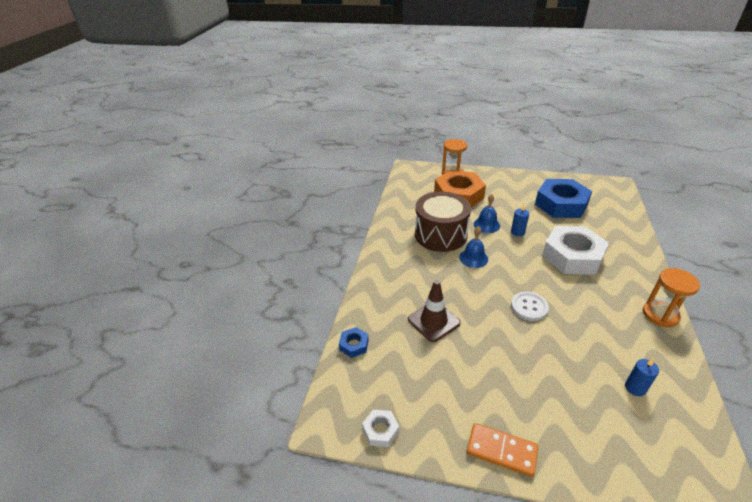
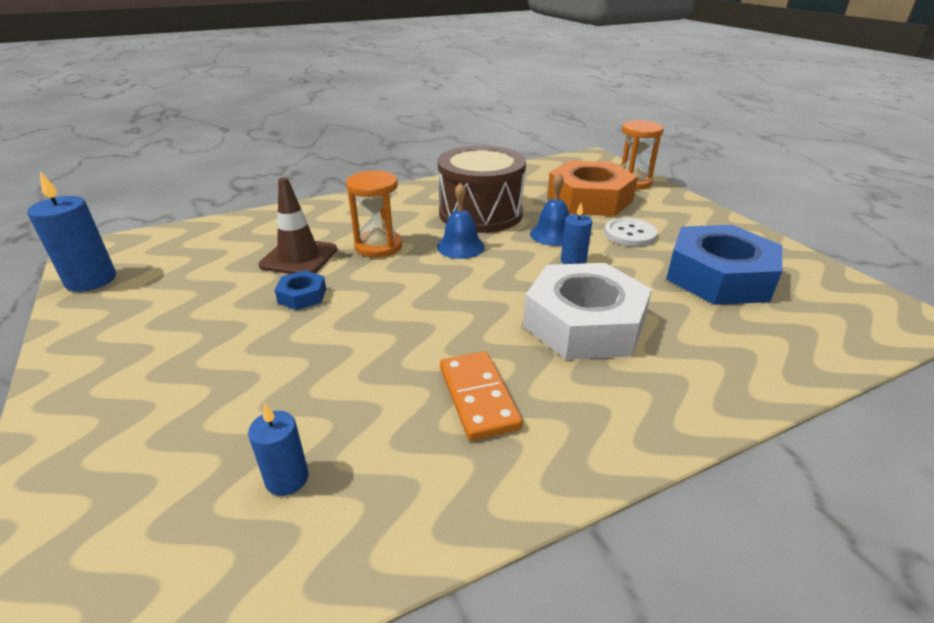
camera: 50 degrees right, 5 degrees down
blue nut [339,327,369,358] -> blue nut moved to [275,270,326,310]
white nut [362,410,399,447] -> blue candle [27,172,116,292]
orange domino [467,423,538,477] -> orange domino moved to [440,351,523,441]
white button [511,292,549,321] -> white button moved to [604,218,658,246]
orange hourglass [643,268,700,327] -> orange hourglass moved to [346,170,402,258]

